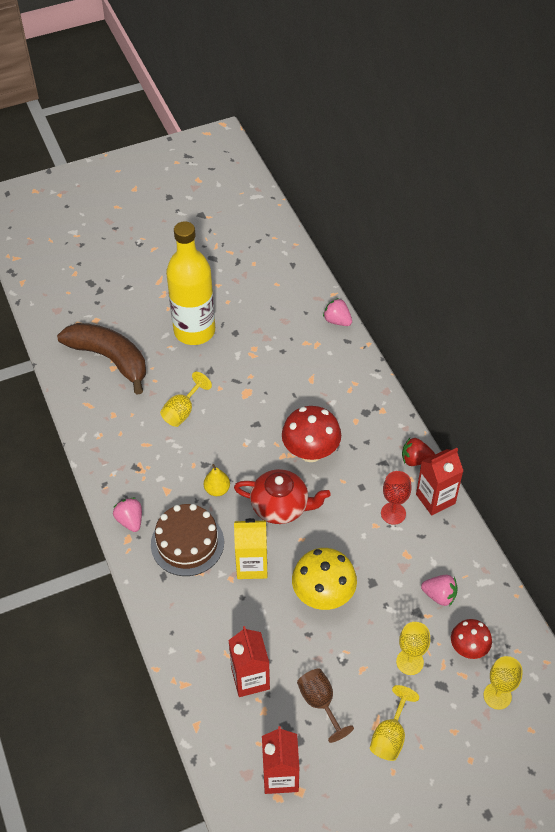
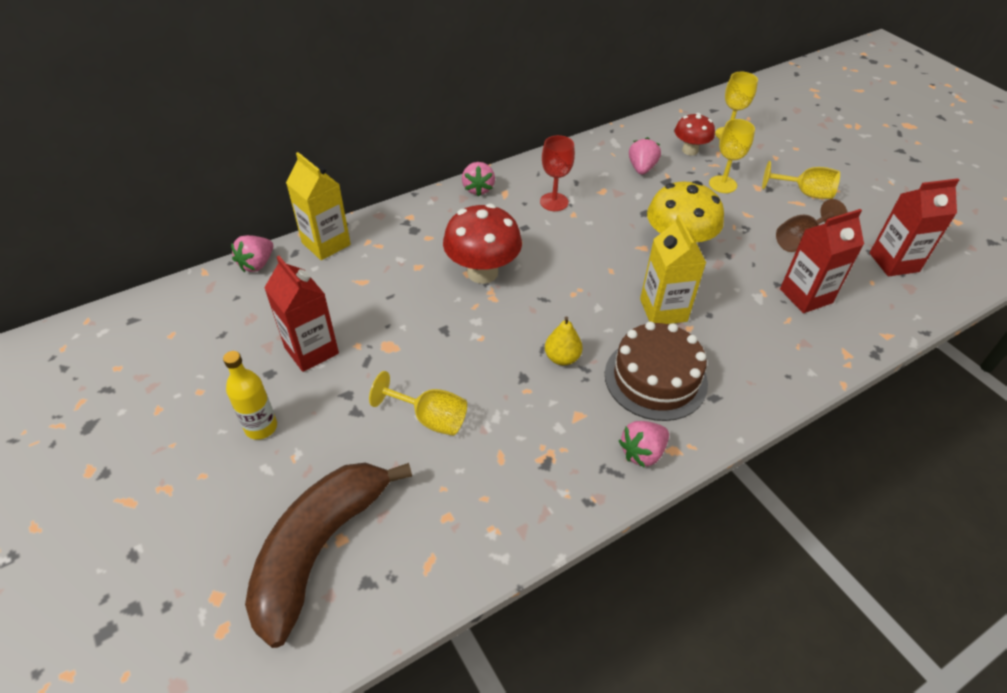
camera: 100 degrees left, 5 degrees down
yellow bottle [166,221,215,345] -> yellow bottle [223,351,277,440], size x0.45
red teapot [234,469,331,524] -> none
red strawberry [402,438,435,466] -> pink strawberry [462,162,495,196]
red carton [416,448,463,516] -> red carton moved to [264,256,339,372]
none -> yellow carton [286,152,351,260]

